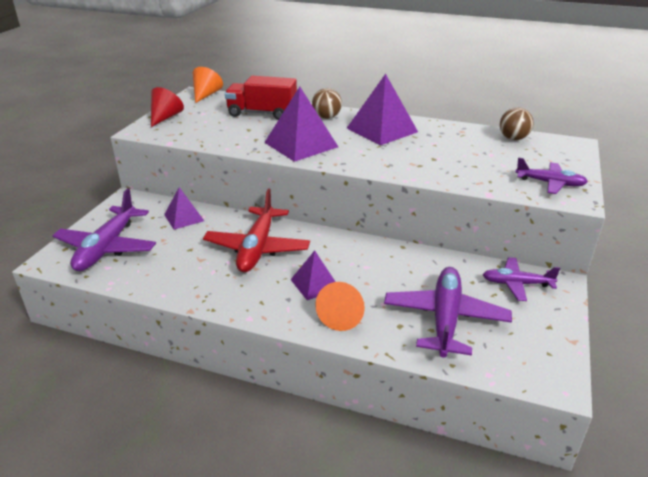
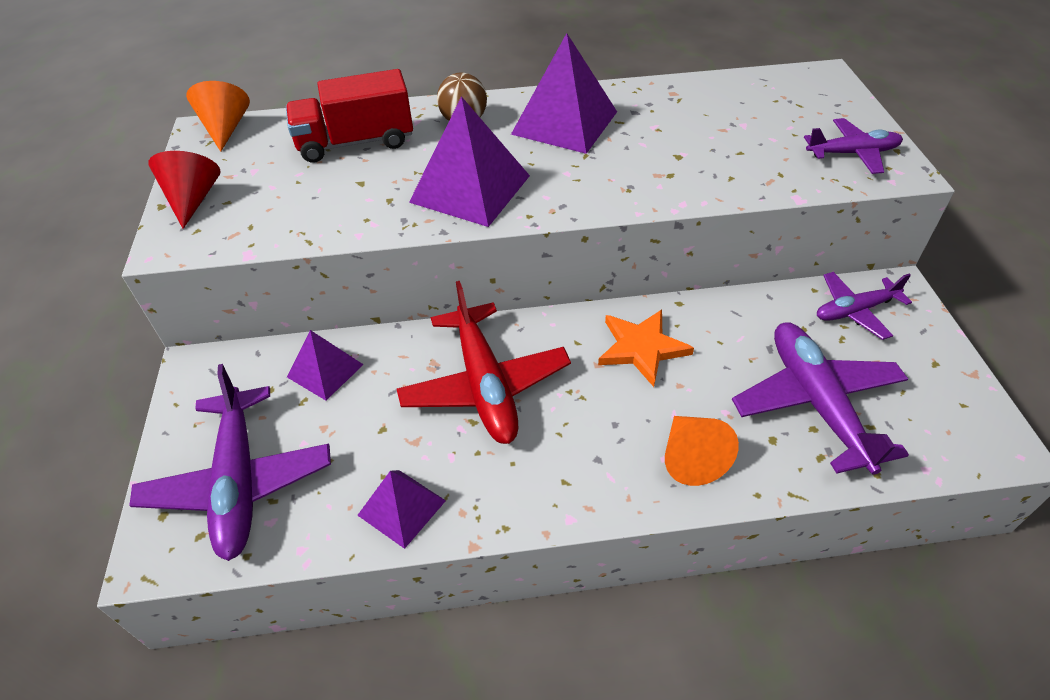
camera: 25 degrees left, 15 degrees up
purple pyramid [291,250,335,300] -> purple pyramid moved to [357,470,446,549]
brown ball [500,107,534,140] -> none
none -> orange star [598,309,694,387]

